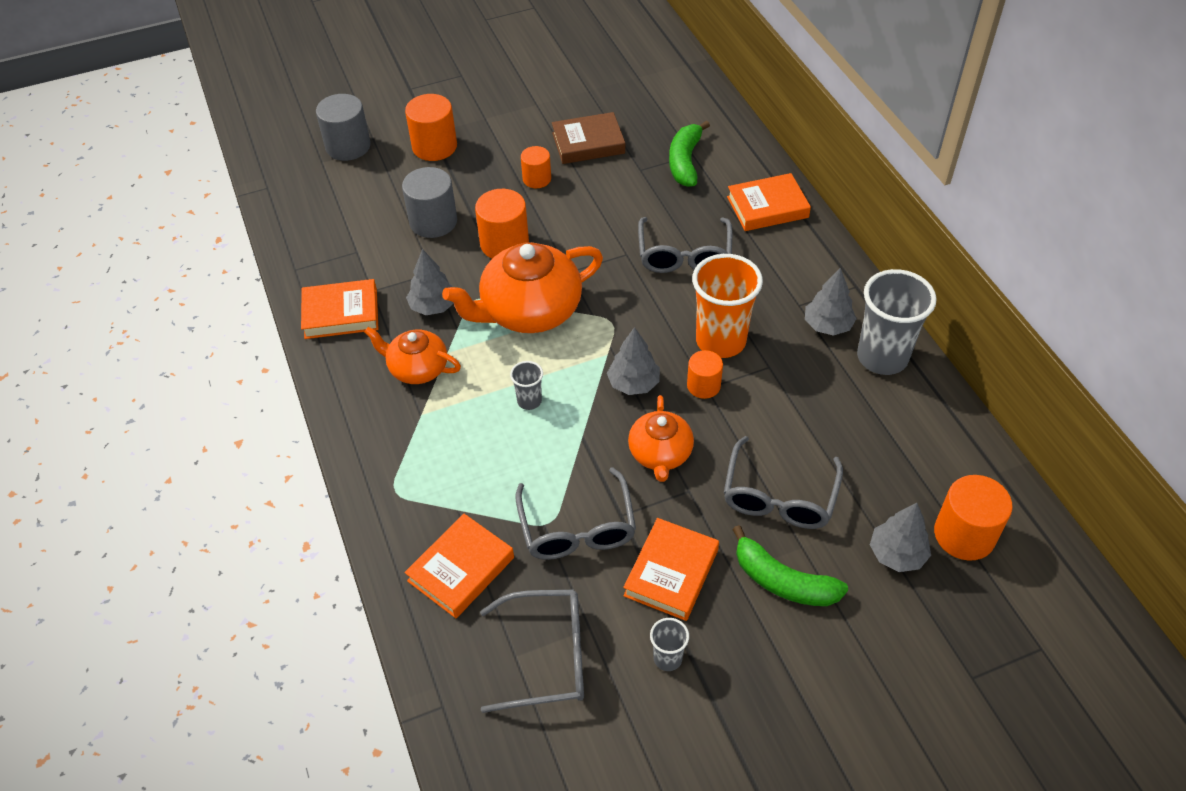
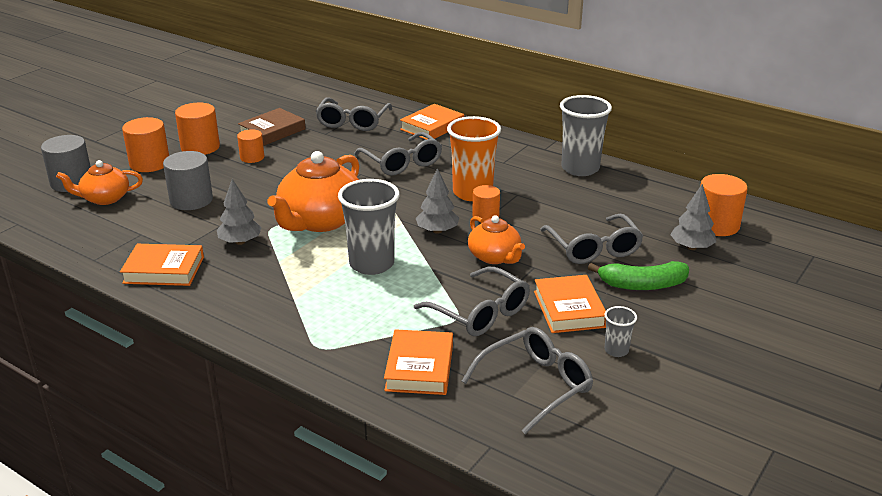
camera: 35 degrees left, 20 degrees down
orange book [301,279,378,339] -> orange book turned 45 degrees clockwise [120,244,204,286]
orange teapot [364,327,461,384] -> orange teapot moved to [56,160,143,205]
orange cylinder [475,189,529,259] -> orange cylinder moved to [175,103,220,155]
grey cup [510,361,543,410] -> grey cup [338,179,400,275], size x2.12
green banana [669,121,710,187] -> grey glasses [316,98,392,131]
grey tree [805,268,857,336] -> none

